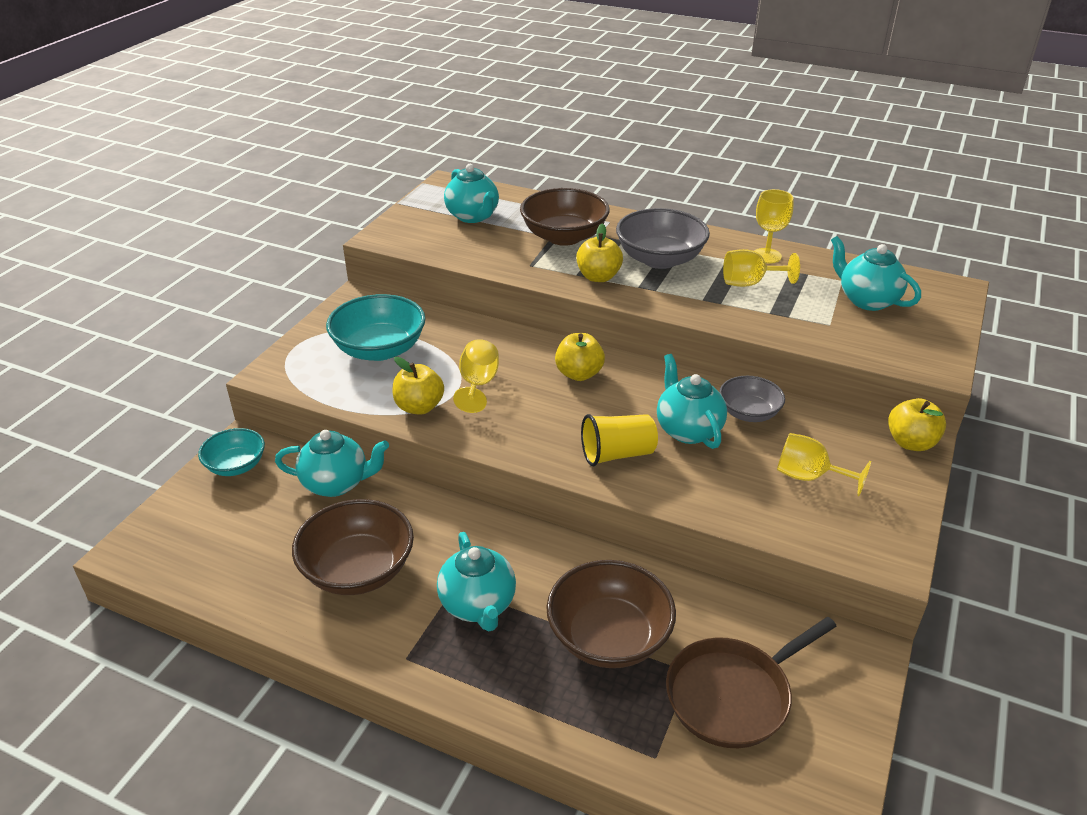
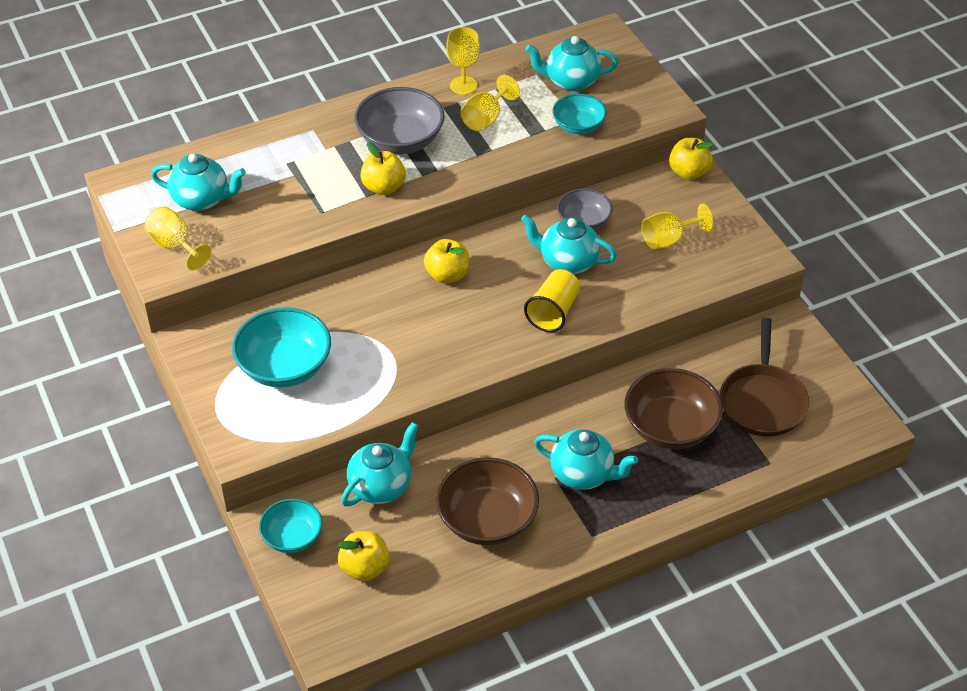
camera: 50 degrees left, 10 degrees up
yellow apple [392,357,444,415] -> yellow apple moved to [338,531,390,581]
yellow goblet [453,339,499,413] -> yellow goblet moved to [144,206,212,270]
brown bowl [520,188,610,246] -> none
none -> turquoise bowl [553,94,607,134]

